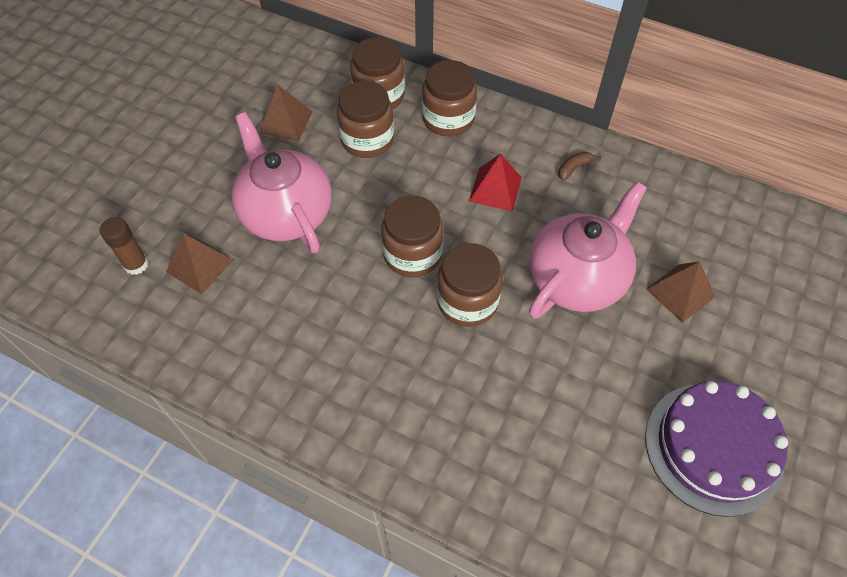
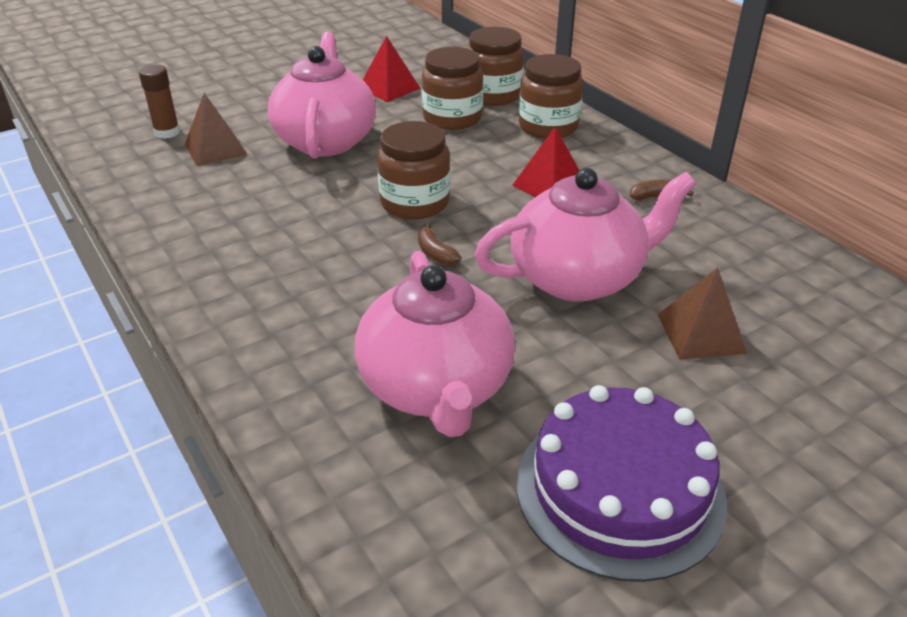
camera: 30 degrees right, 20 degrees down
brown pyramid [259,84,313,142] -> red pyramid [363,36,421,102]
brown jar [437,243,503,327] -> brown banana [418,224,462,265]
none -> pink teapot [355,251,515,437]

